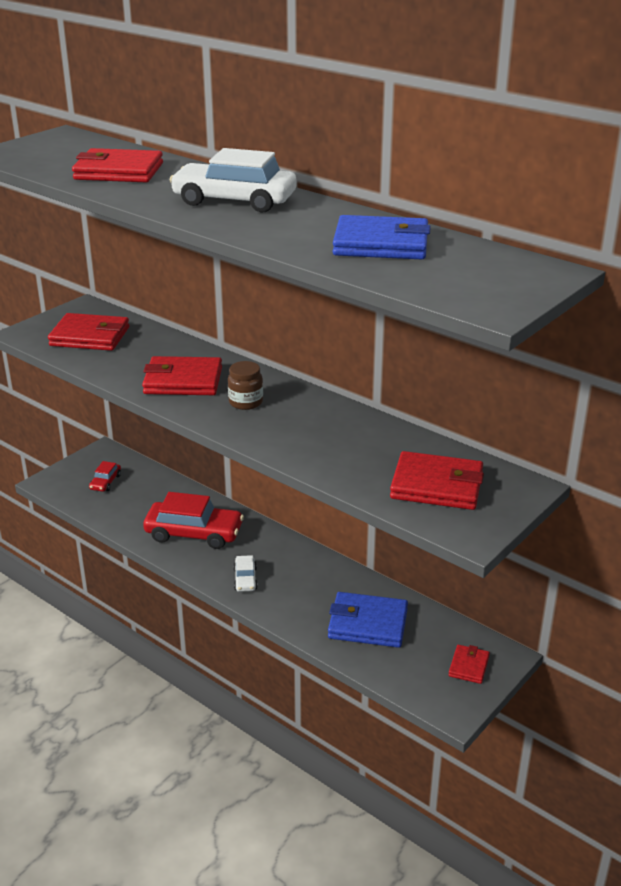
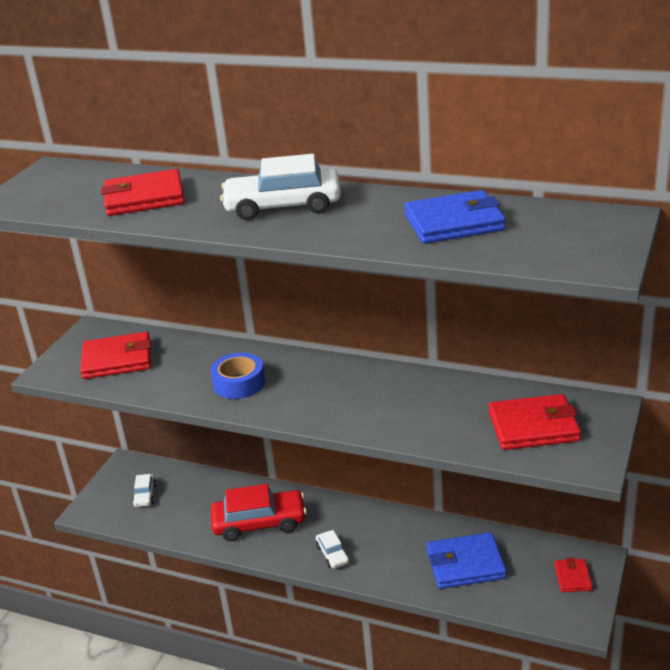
camera: 15 degrees left, 0 degrees up
red car [89,461,121,492] -> white car [132,474,156,507]
red wallet [142,356,222,395] -> blue tape [211,353,265,399]
brown jar [228,361,263,410] -> none

